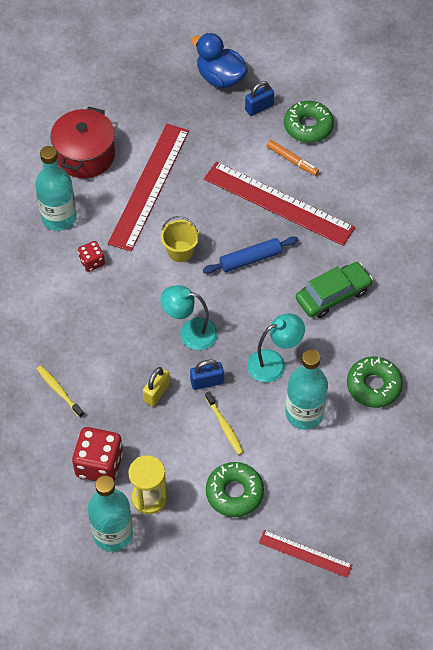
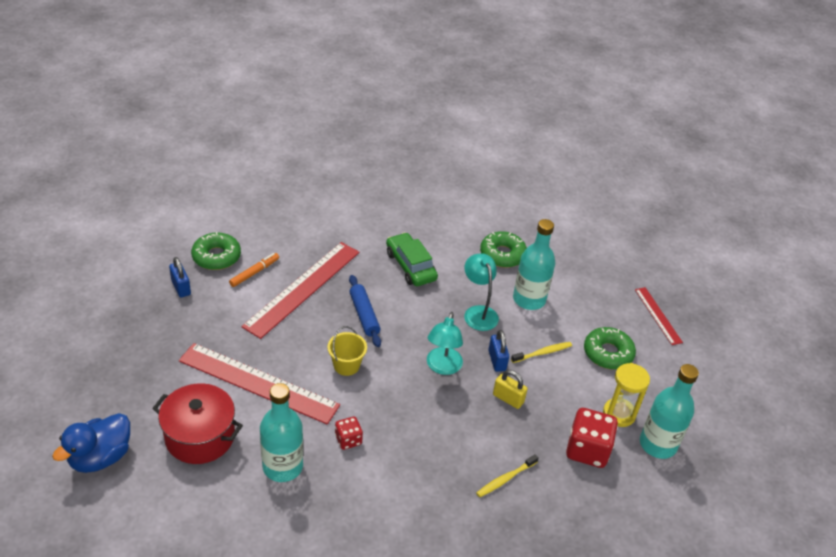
camera: 90 degrees left, 15 degrees down
blue duck [190,33,248,88] -> blue duck moved to [52,413,130,473]
red ruler [259,530,353,578] -> red ruler turned 45 degrees counterclockwise [635,287,683,345]

